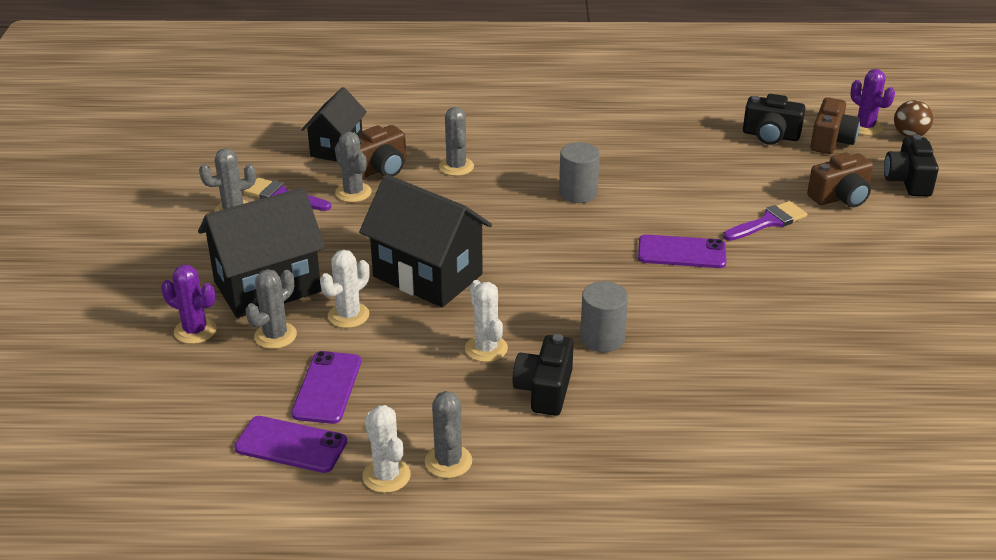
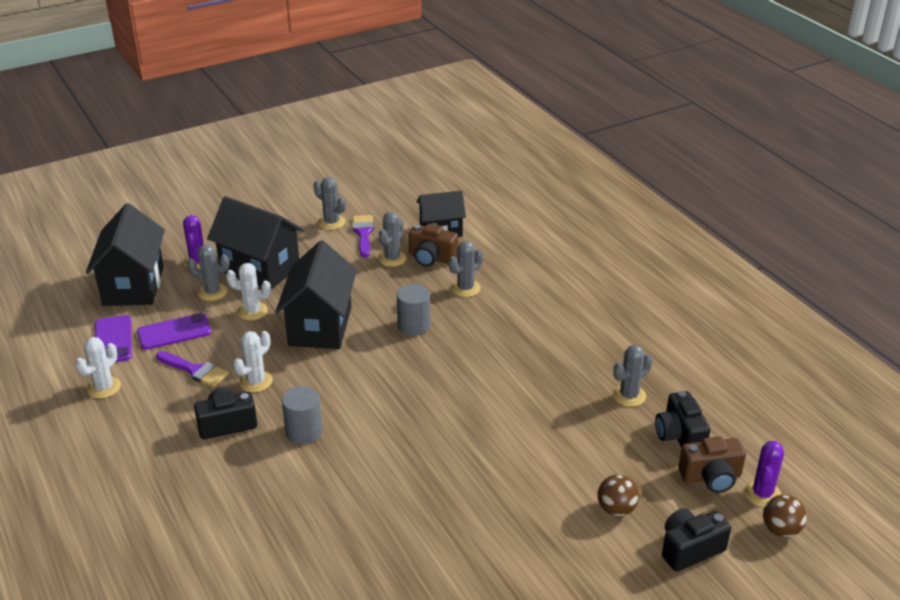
camera: 60 degrees right, 0 degrees up
grey cactus [425,391,472,478] -> grey cactus moved to [613,345,653,407]
grey cylinder [559,142,600,203] -> grey cylinder moved to [397,284,430,336]
purple phone [638,234,726,268] -> none
purple brush [723,201,807,241] -> purple brush moved to [156,351,229,387]
brown camera [807,152,873,208] -> brown ball [598,475,639,516]
none -> black house [86,203,165,306]

